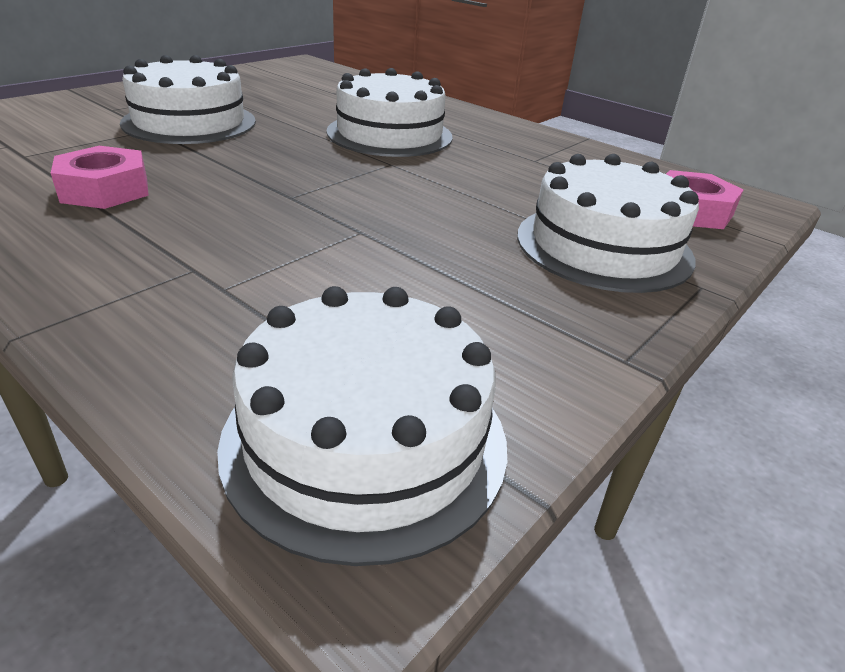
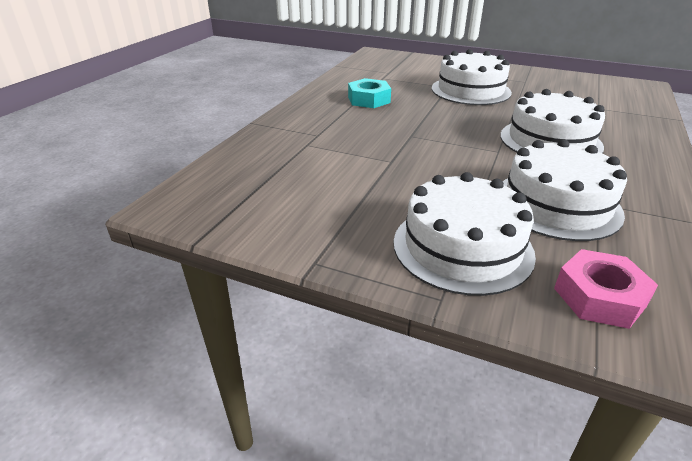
camera: 75 degrees right, 0 degrees up
pink nut [51,146,149,209] -> turquoise nut [348,78,391,108]
white cake [217,286,507,566] -> white cake moved to [503,139,627,241]

